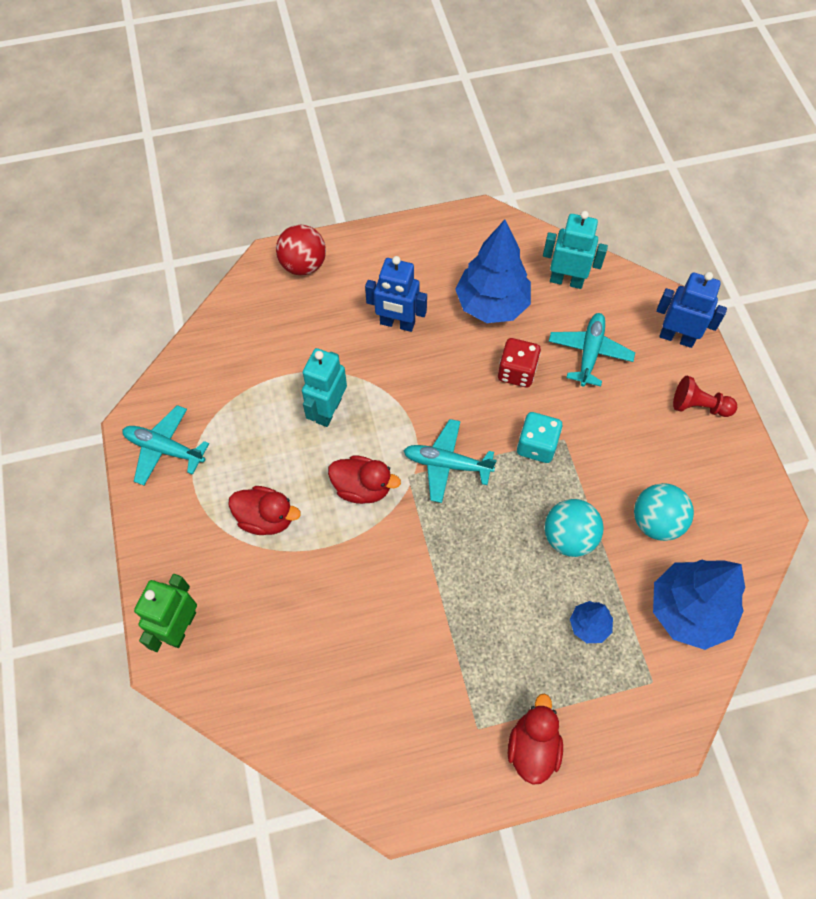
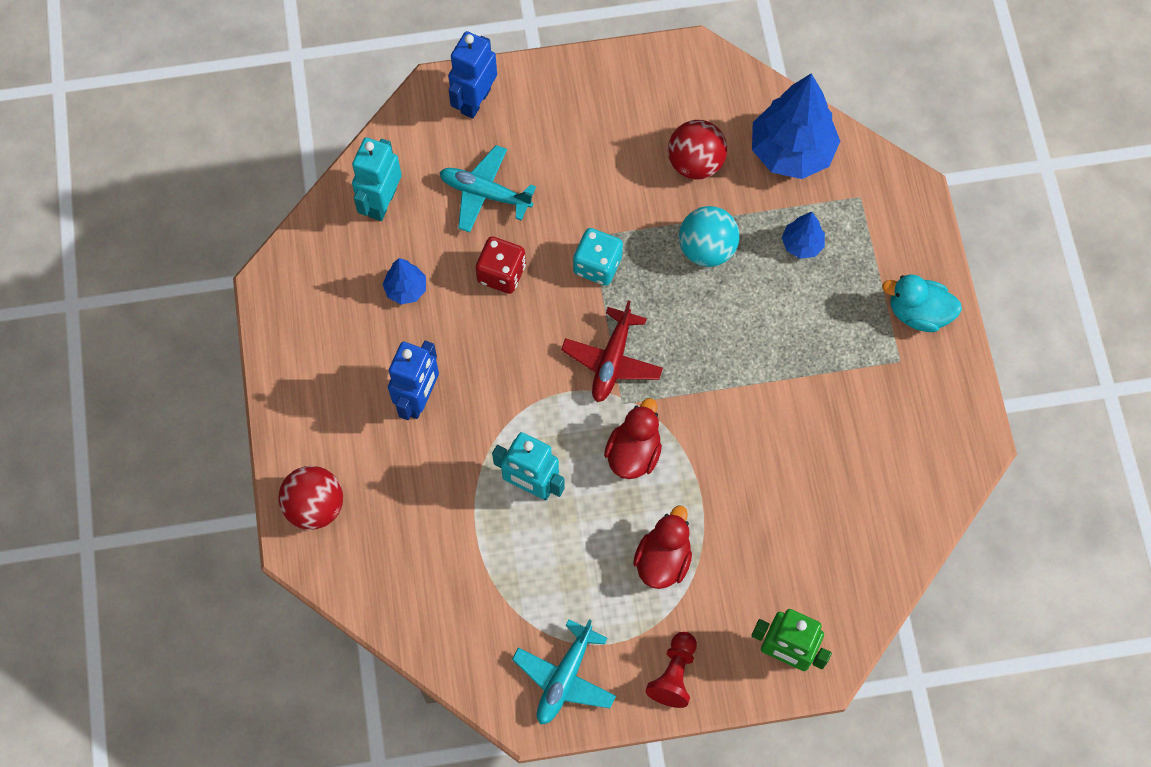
camera: 85 degrees left, 5 degrees up
turquoise plane [403,419,497,503] -> red plane [561,300,663,402]
blue tree [455,220,531,323] -> blue tree [383,258,426,304], size x0.48
red duck [508,693,563,784] -> turquoise duck [882,274,962,332]
turquoise ball [634,483,694,541] -> red ball [668,120,727,180]
red pawn [673,376,737,417] -> red pawn moved to [645,632,697,708]

